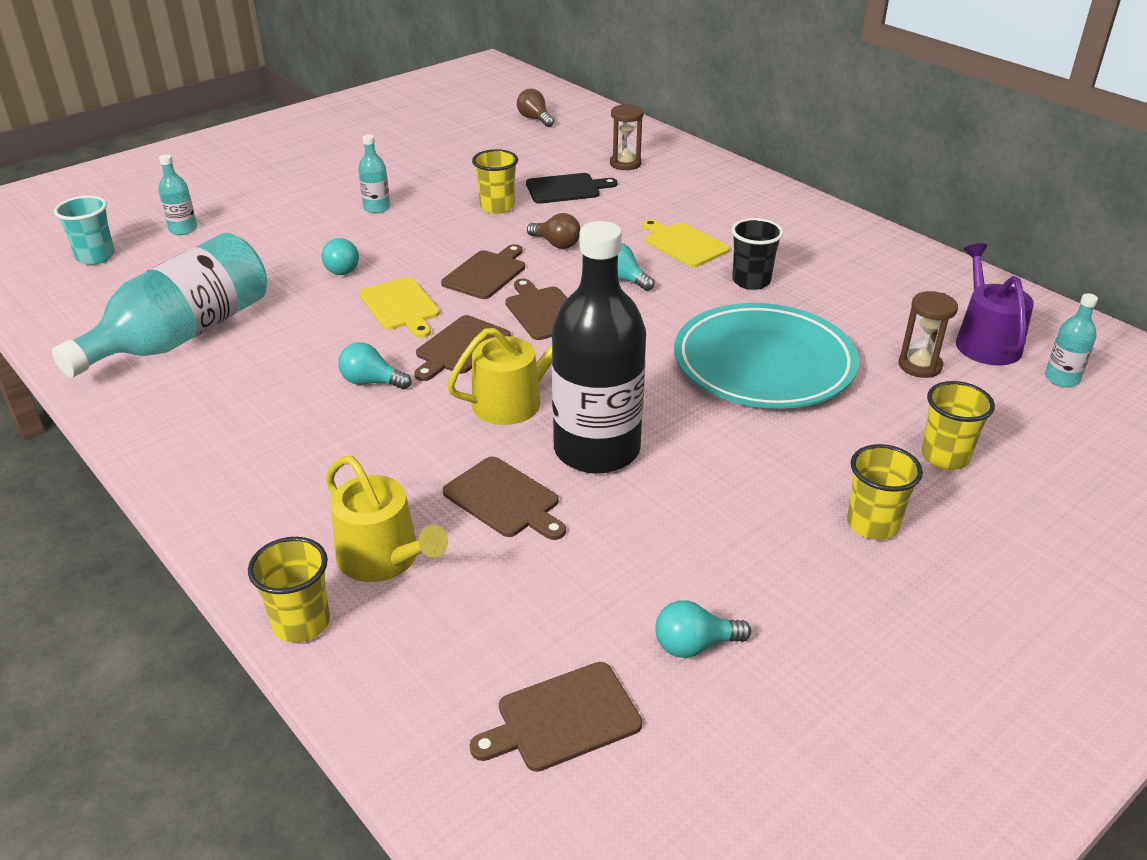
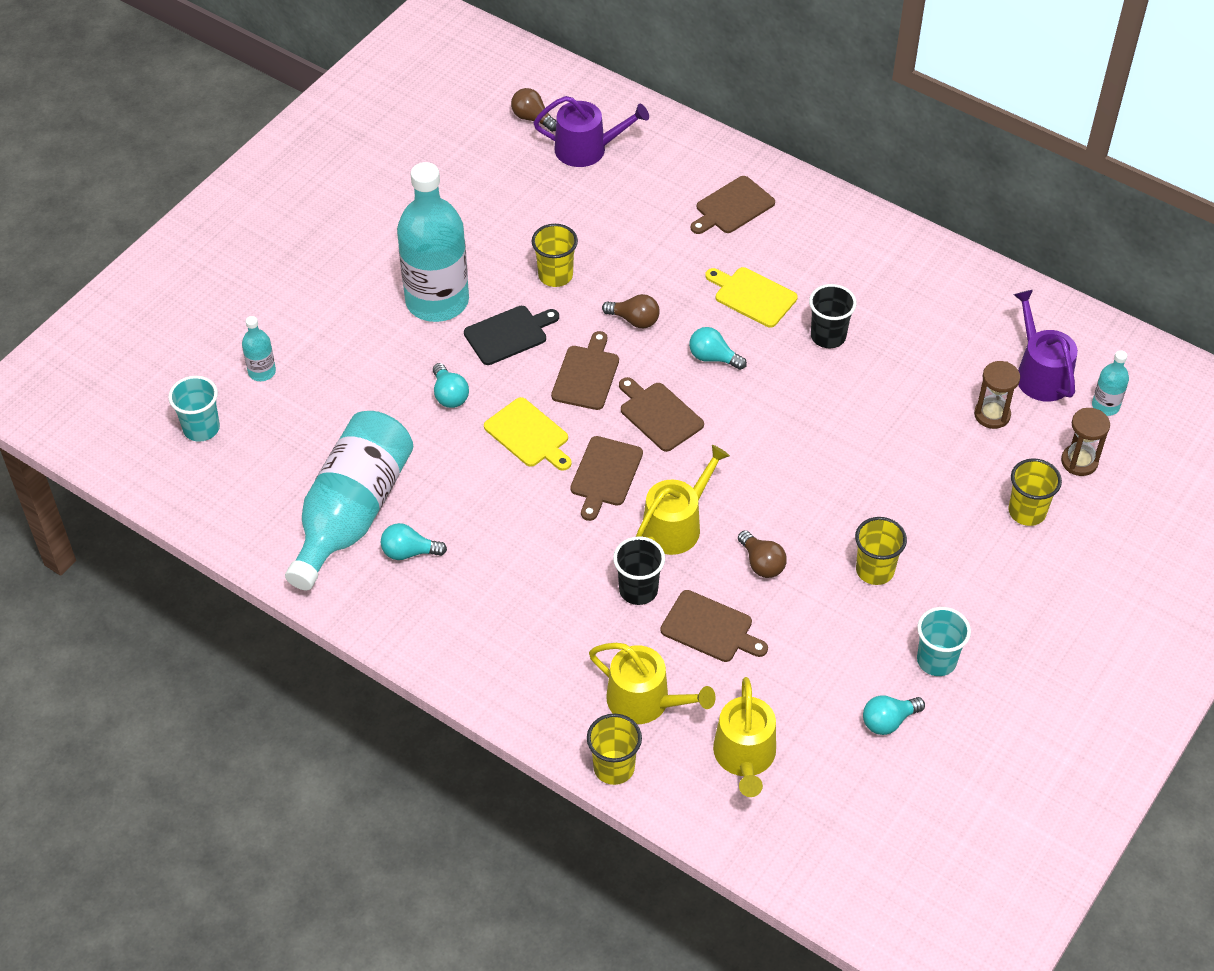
camera: 15 degrees left, 15 degrees up
turquoise light bulb [338,342,412,389] -> turquoise light bulb moved to [381,523,447,560]
turquoise bottle [358,135,390,213] -> turquoise bottle [397,162,469,322], size x2.36
brown cutting board [470,662,642,772] -> brown cutting board moved to [691,176,775,234]
black cutting board [526,173,617,204] -> black cutting board moved to [464,306,559,365]
black bottle [552,221,646,474] -> brown light bulb [738,530,787,578]
brown hourglass [610,104,644,170] -> brown hourglass moved to [1061,408,1110,476]
turquoise plate [674,303,859,409] -> none
yellow cup [847,444,923,540] -> yellow cup moved to [855,517,907,585]
none -> purple watering can [533,96,649,167]
none -> black cup [613,536,665,605]
none -> yellow watering can [713,677,776,797]
none -> turquoise cup [917,607,971,676]

